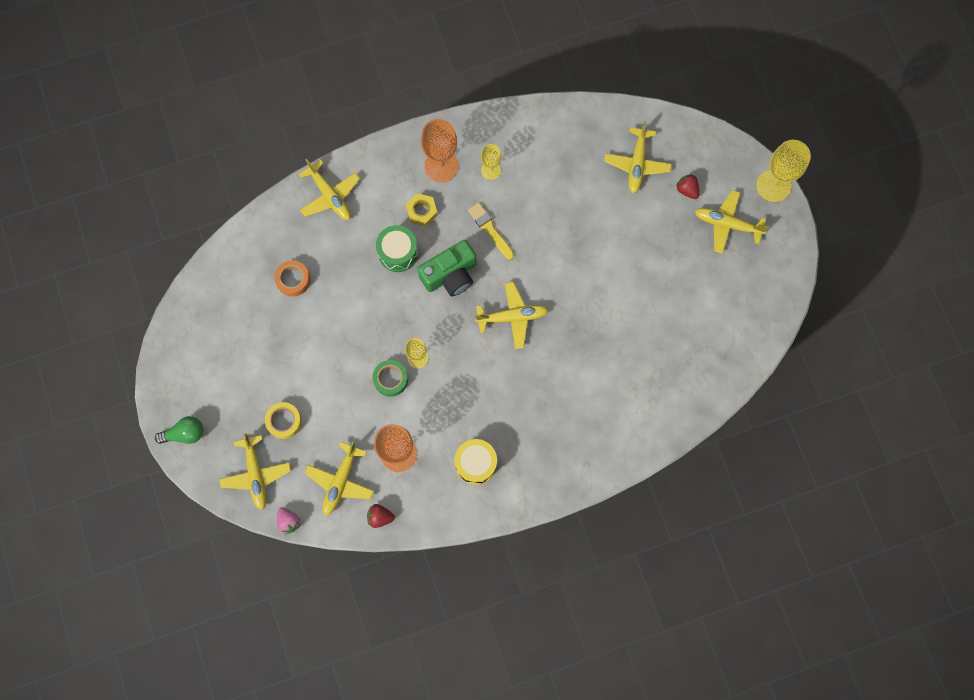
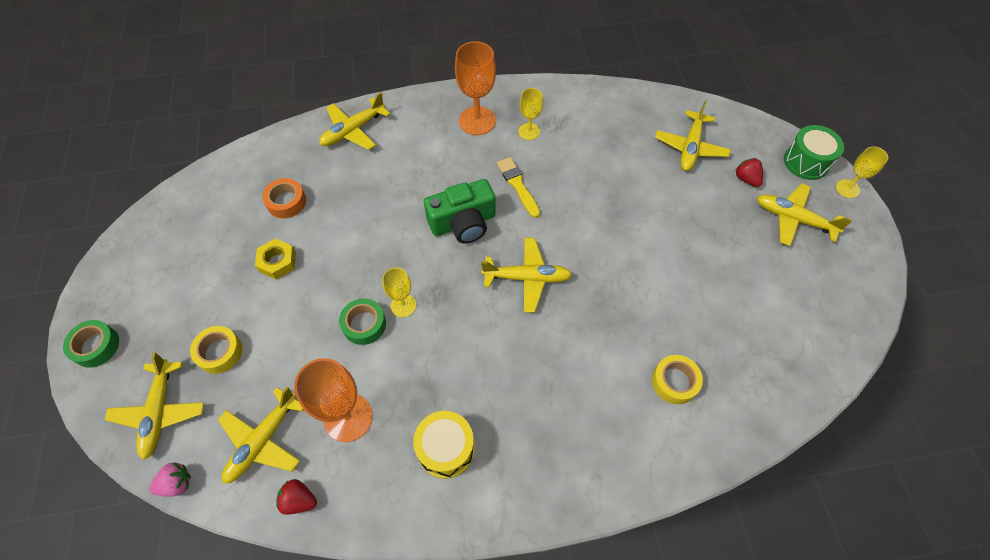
camera: 10 degrees right, 15 degrees down
green light bulb [155,416,204,444] -> green tape [63,320,119,368]
pink strawberry [277,507,301,534] -> pink strawberry turned 90 degrees counterclockwise [149,463,191,497]
yellow plane [299,159,360,220] -> yellow plane turned 75 degrees clockwise [319,92,390,150]
green drum [376,225,418,272] -> green drum moved to [784,125,844,180]
yellow nut [406,193,438,227] -> yellow nut moved to [255,239,296,280]
yellow goblet [756,140,811,202] -> yellow goblet [836,146,888,198], size x0.58
none -> yellow tape [652,355,703,404]

